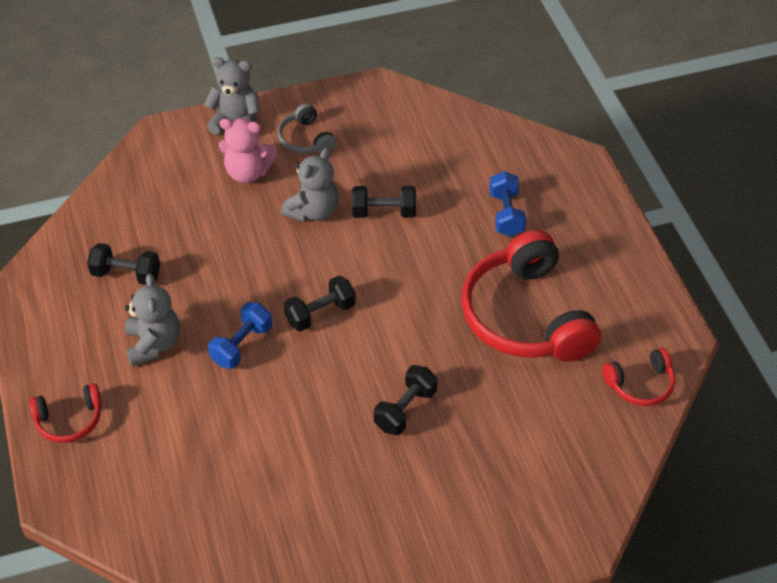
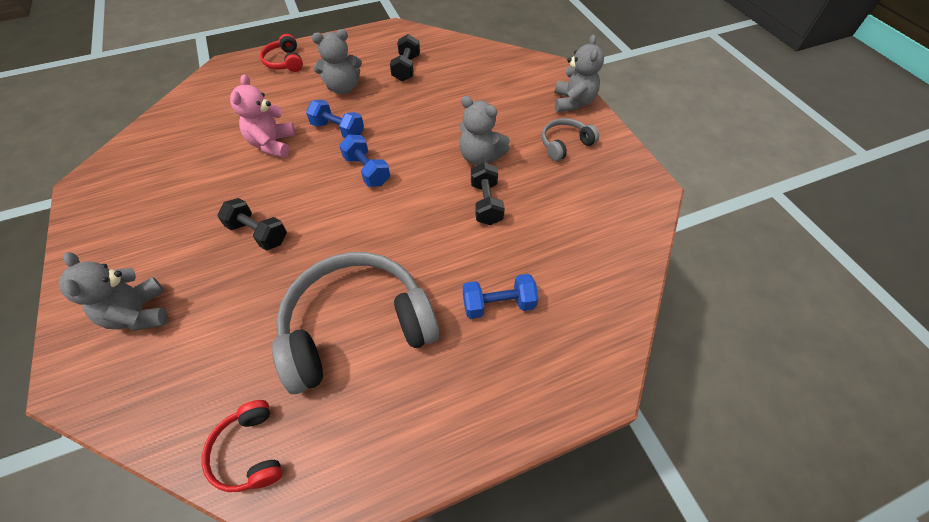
camera: 85 degrees right, 5 degrees up
pink teddy bear [219,118,277,183] -> pink teddy bear moved to [230,74,296,158]
black dumbbell [284,276,356,332] -> blue dumbbell [339,135,390,187]
red headphones [462,230,601,361] -> grey headphones [272,252,439,394]
none -> grey teddy bear [59,252,168,331]

